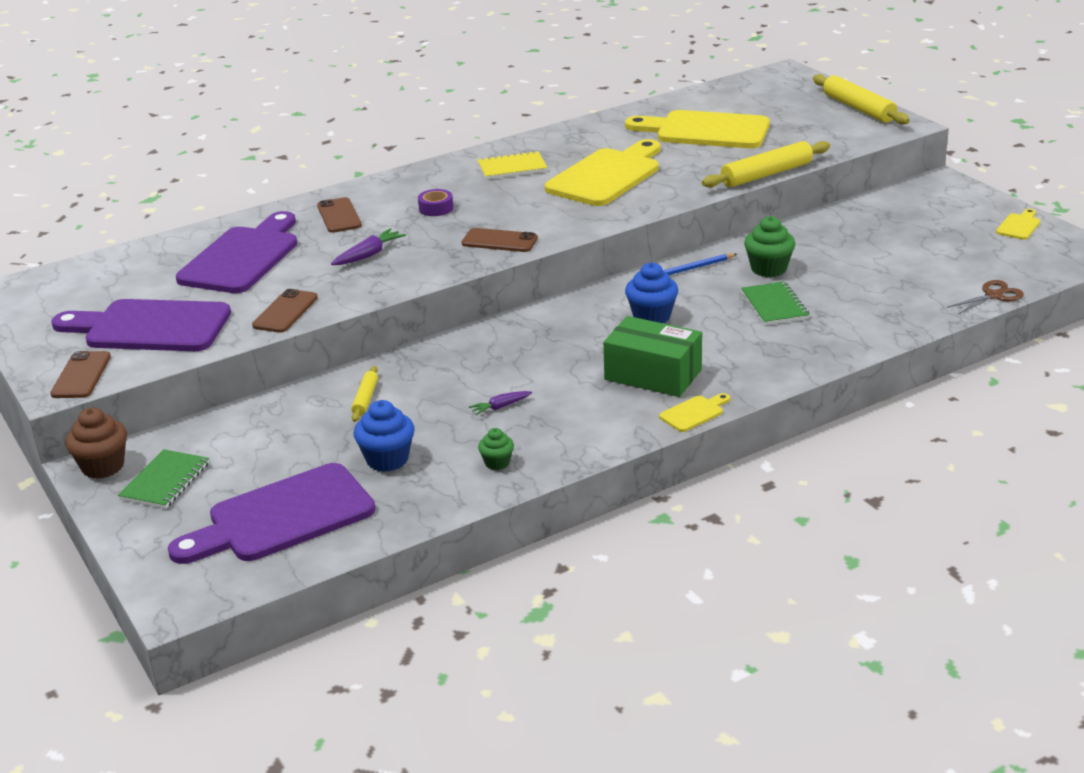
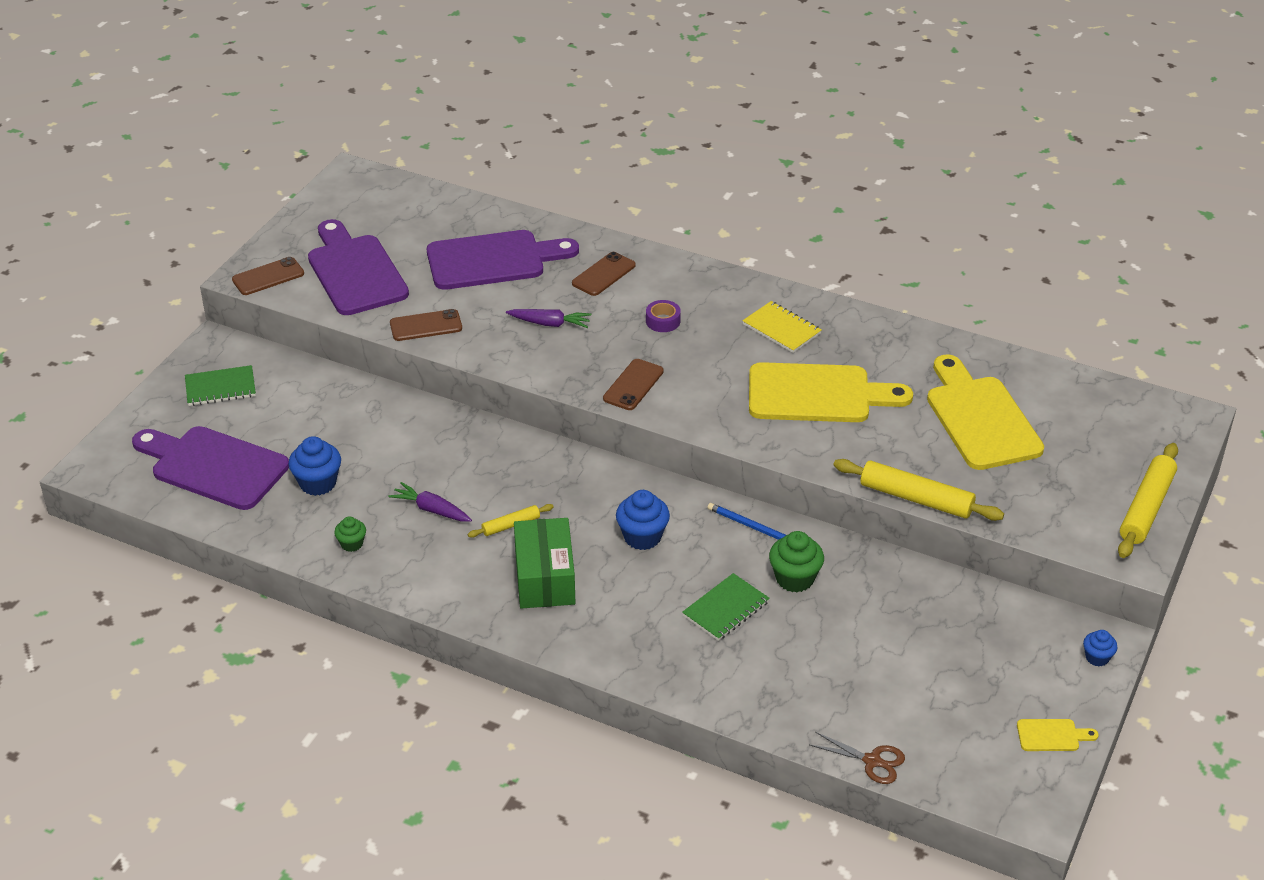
camera: 55 degrees right, 10 degrees up
brown cupcake [65,408,127,479] -> none
yellow rolling pin [351,366,378,422] -> yellow rolling pin moved to [468,504,554,538]
brown phone [462,228,538,252] -> brown phone turned 45 degrees clockwise [603,359,664,410]
purple carrot [469,391,532,415] -> purple carrot [388,482,472,522], size x1.51
yellow cutting board [659,393,730,432] -> none
none -> blue cupcake [1083,630,1118,666]

